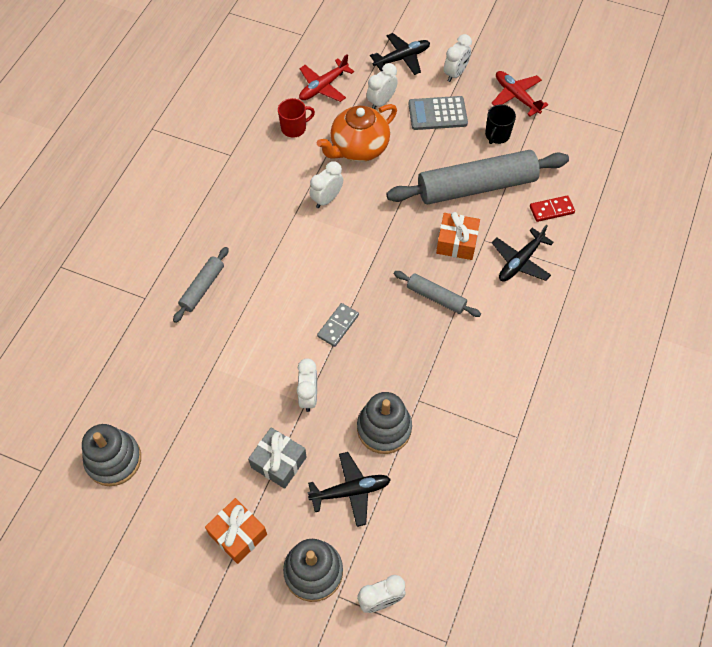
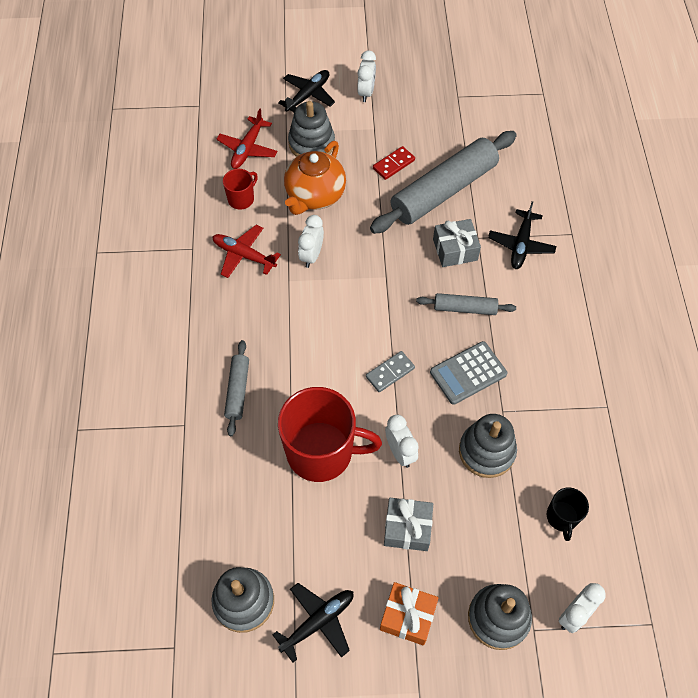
camera: 25 degrees left, 0 degrees up
black plane [308,452,391,527] -> black plane moved to [272,583,353,663]
grey domino [317,303,359,347] -> grey domino turned 45 degrees clockwise [366,351,415,392]
white clock [367,63,398,109] -> grey stacking toy [288,101,335,157]
grey calculator [409,96,468,130] -> grey calculator moved to [430,341,507,405]
orange gift [436,212,480,260] -> grey gift [433,219,481,267]
black mug [485,104,516,144] -> black mug moved to [547,487,589,541]
red plane [491,71,548,116] -> red plane moved to [213,225,281,278]
red domino [530,196,575,222] -> red domino moved to [373,146,415,180]
none -> red mug [278,387,382,482]

